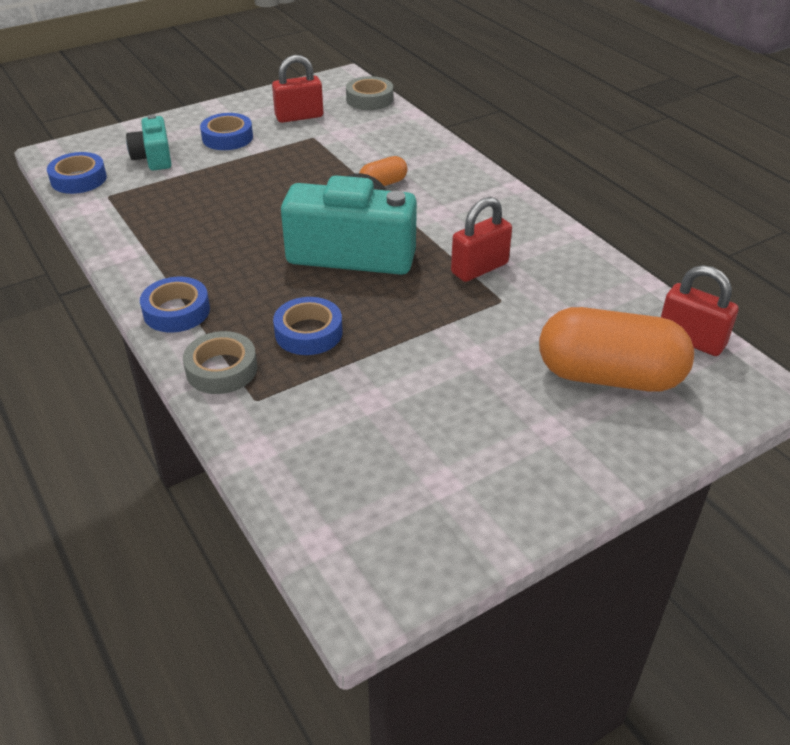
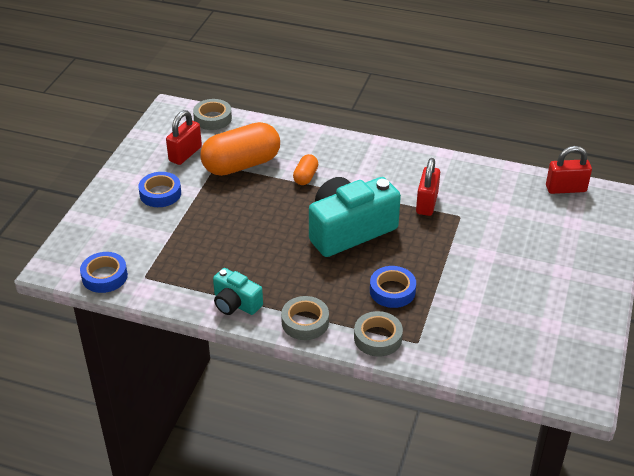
camera: 40 degrees left, 0 degrees up
turquoise camera [126,114,171,171] -> turquoise camera moved to [213,268,263,315]
blue tape [140,277,210,332] -> grey tape [281,296,329,340]
orange capsule [539,307,694,392] -> orange capsule moved to [200,122,280,176]

